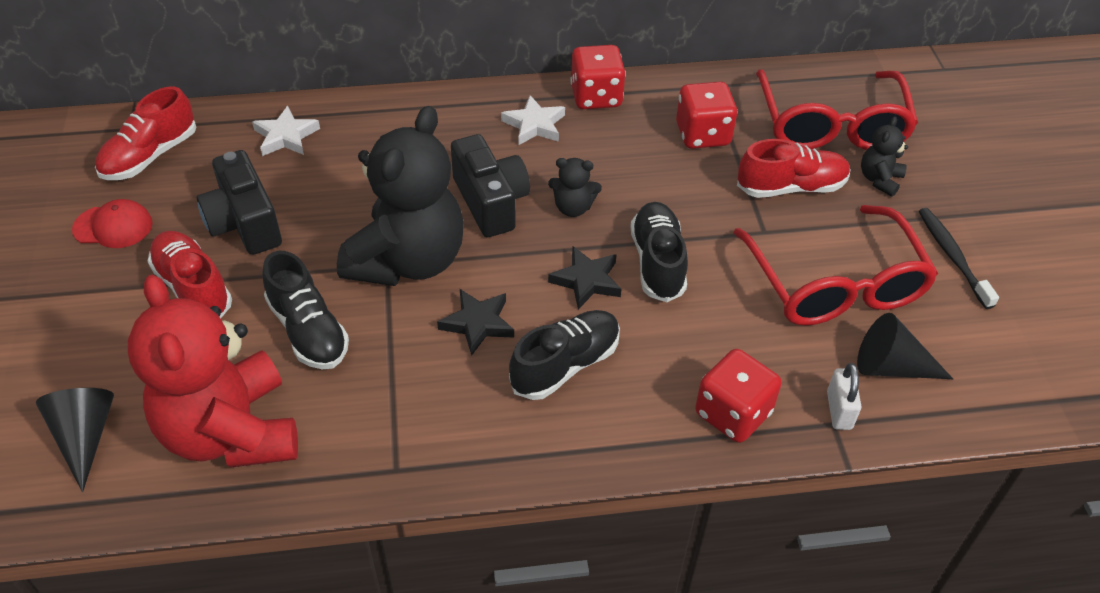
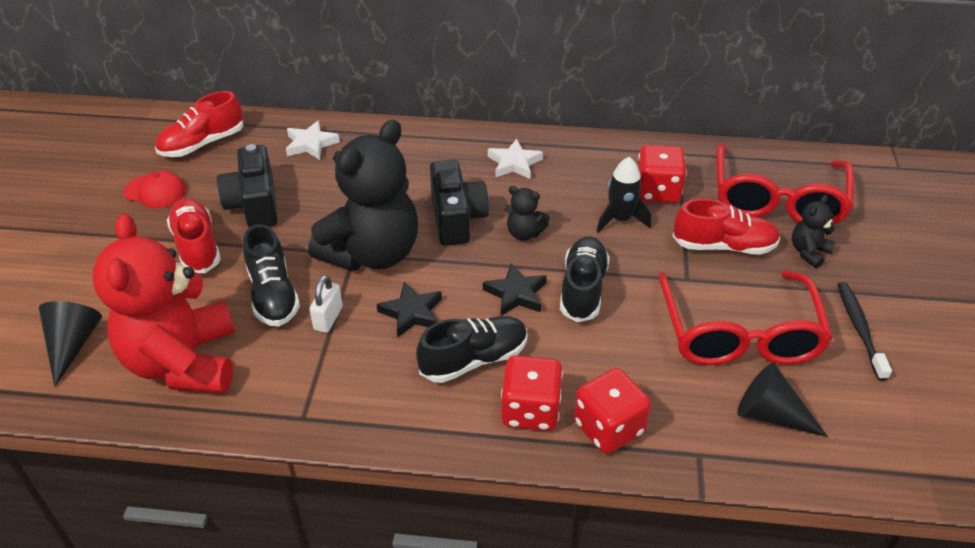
camera: 15 degrees right, 5 degrees down
red dice [570,45,626,109] -> red dice moved to [501,355,563,431]
white padlock [827,363,861,430] -> white padlock moved to [309,275,343,333]
none -> black rocket [596,157,651,233]

